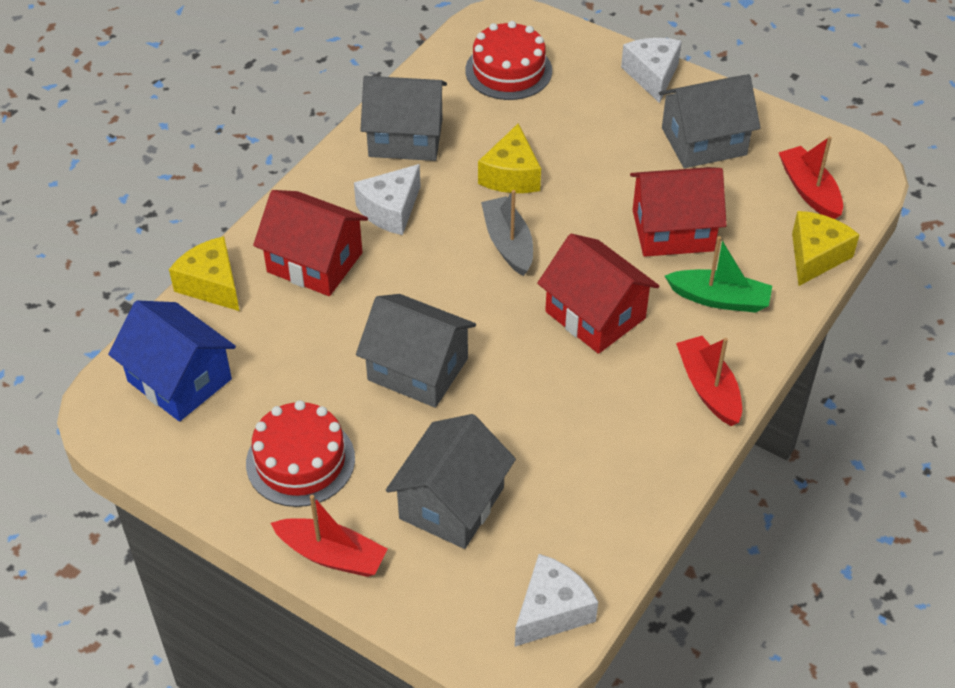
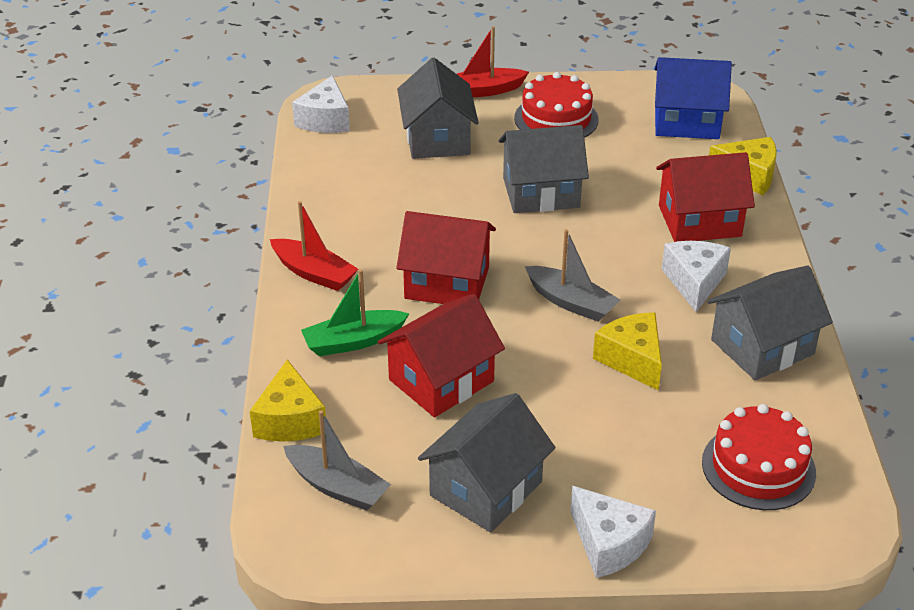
camera: 145 degrees right, 10 degrees down
red boat [779,136,843,219] -> grey boat [283,410,391,511]

